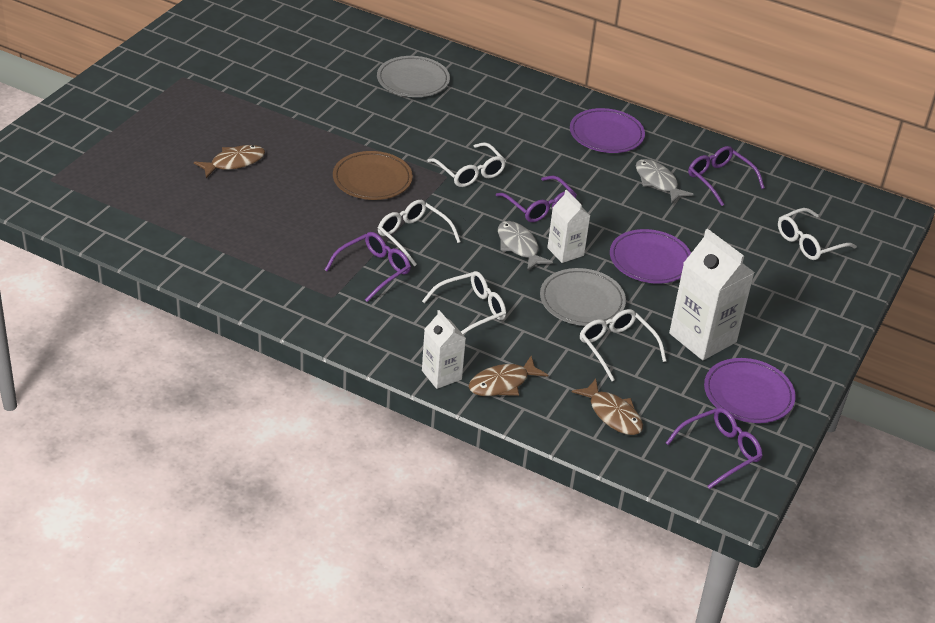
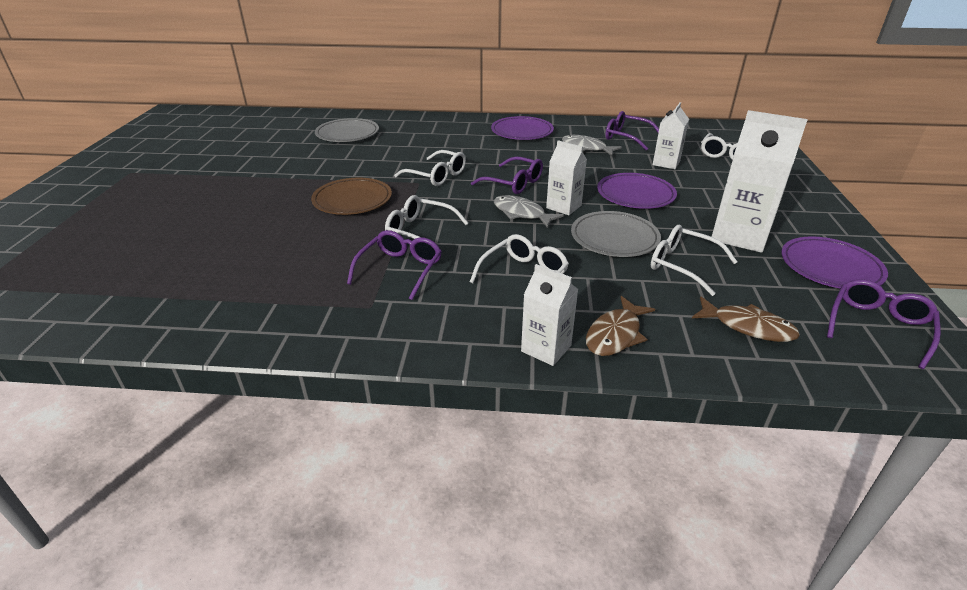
camera: 20 degrees left, 5 degrees down
brown fish [194,145,265,178] -> none
none -> white carton [653,102,689,169]

